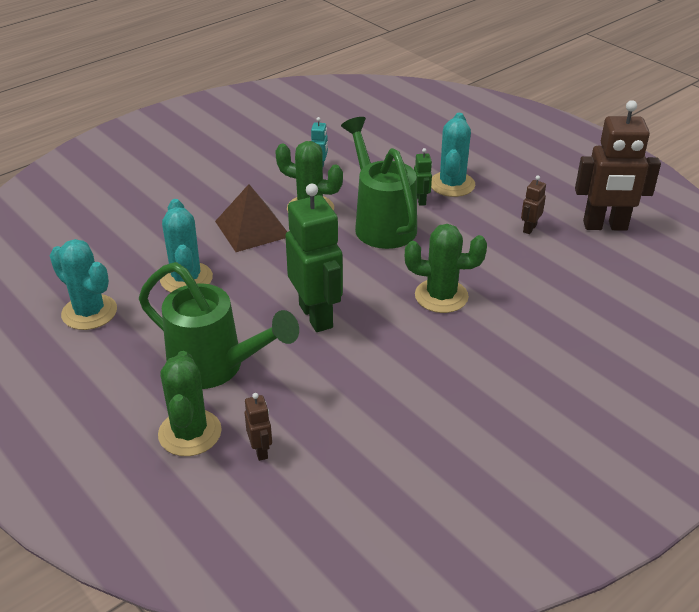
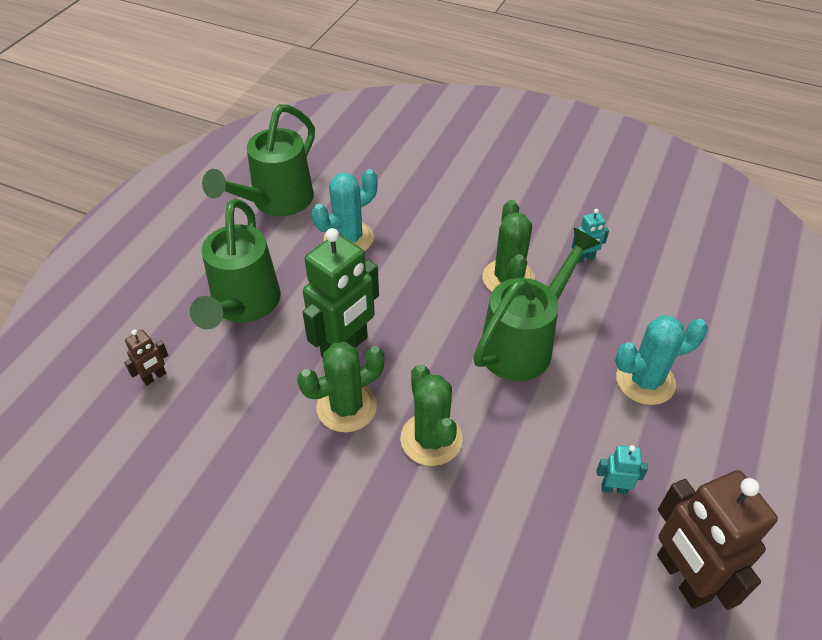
camera: 65 degrees right, 10 degrees up
turquoise cactus [50,239,117,330] -> green watering can [202,104,315,216]
green cactus [158,351,222,456] -> green cactus moved to [297,342,385,433]
brown pyramid [215,184,287,252] -> none
green robot [414,148,432,206] -> none
brown robot [521,175,546,234] -> turquoise robot [597,445,648,494]

